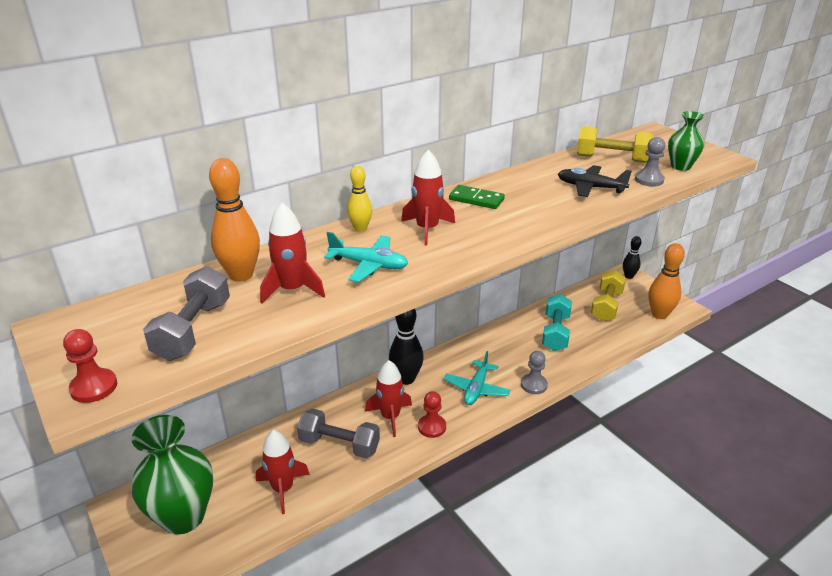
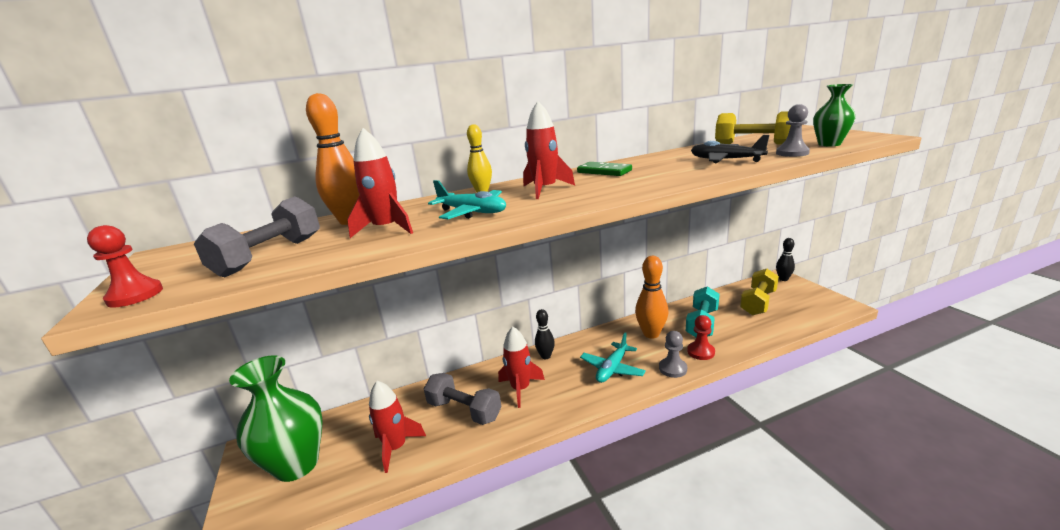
camera: 15 degrees right, 10 degrees down
black bowling pin [389,309,424,385] -> black bowling pin [535,309,555,359], size x0.60
red pawn [418,391,446,438] -> red pawn moved to [687,315,715,360]
orange bowling pin [649,243,685,319] -> orange bowling pin moved to [635,256,668,339]

